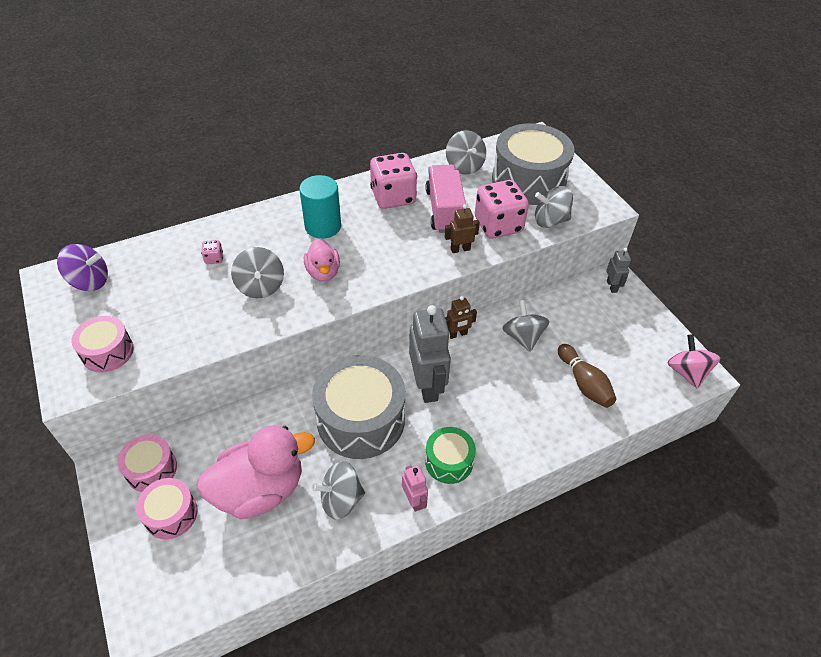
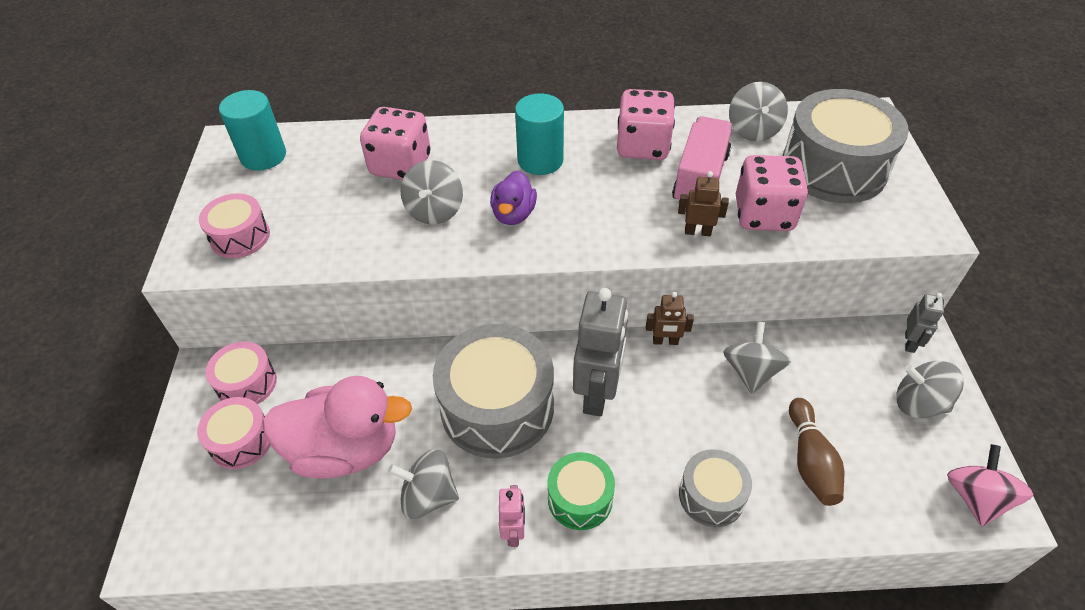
camera: 25 degrees right, 0 degrees up
purple spinning top [57,244,108,291] -> turquoise cylinder [219,90,286,171]
pink dice [201,240,223,264] -> pink dice [360,107,430,180], size x2.42
pink duck [304,239,340,282] -> purple duck [490,170,537,225]
grey spinning top [535,186,573,228] -> grey spinning top moved to [896,361,964,418]
none -> grey drum [679,449,752,527]

